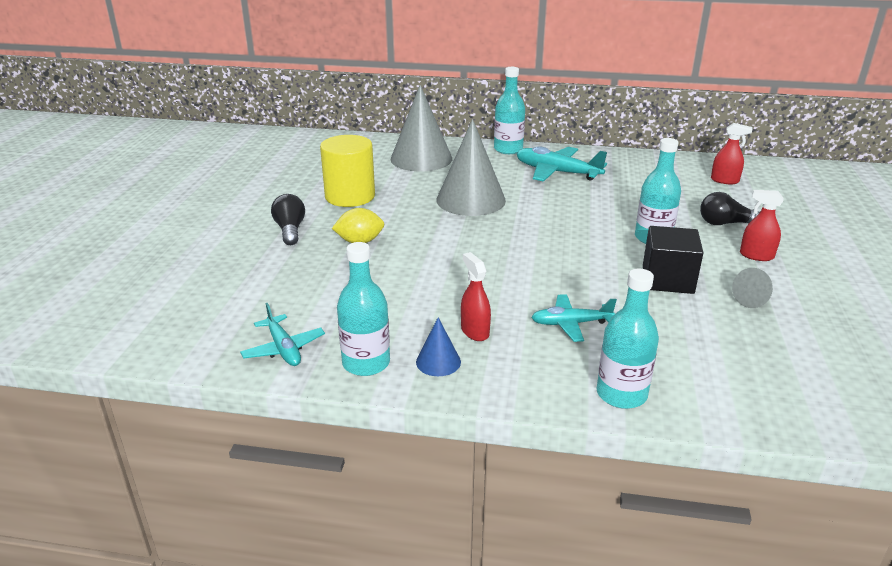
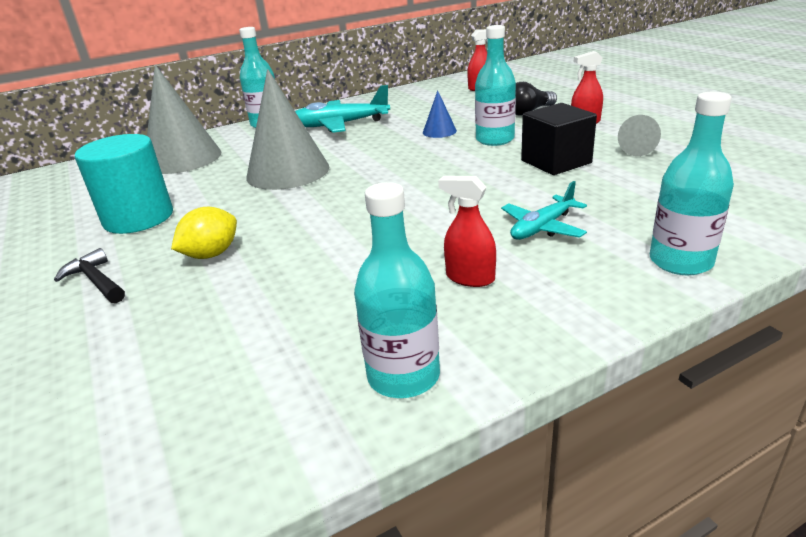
camera: 35 degrees left, 0 degrees up
turquoise plane [240,303,325,366] -> none
black light bulb [271,194,305,245] -> black hammer [54,248,125,303]
yellow cylinder [320,135,375,207] -> turquoise cylinder [75,134,173,234]
blue cone [416,317,461,376] -> blue cone moved to [423,90,457,138]

